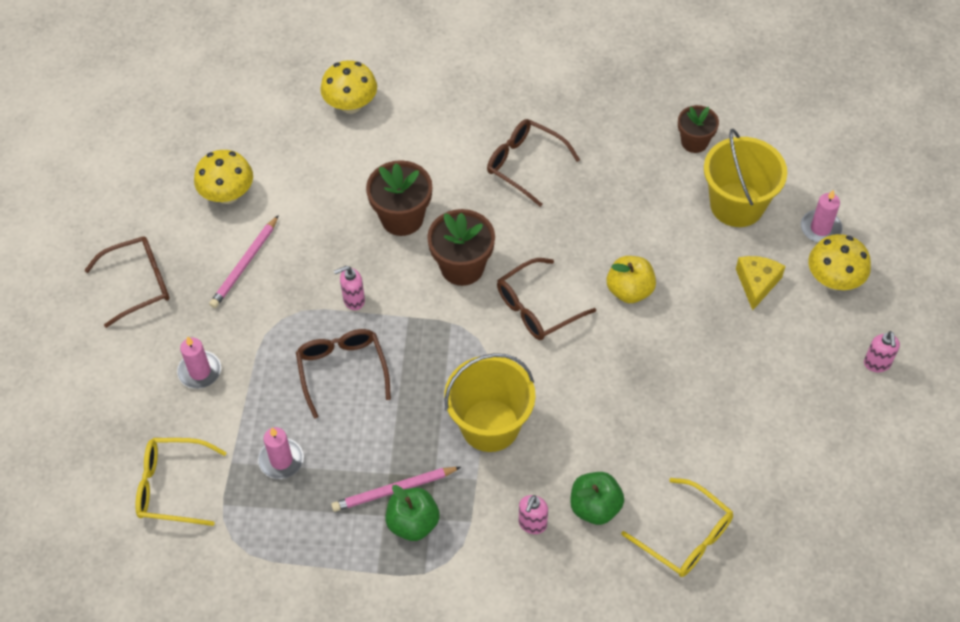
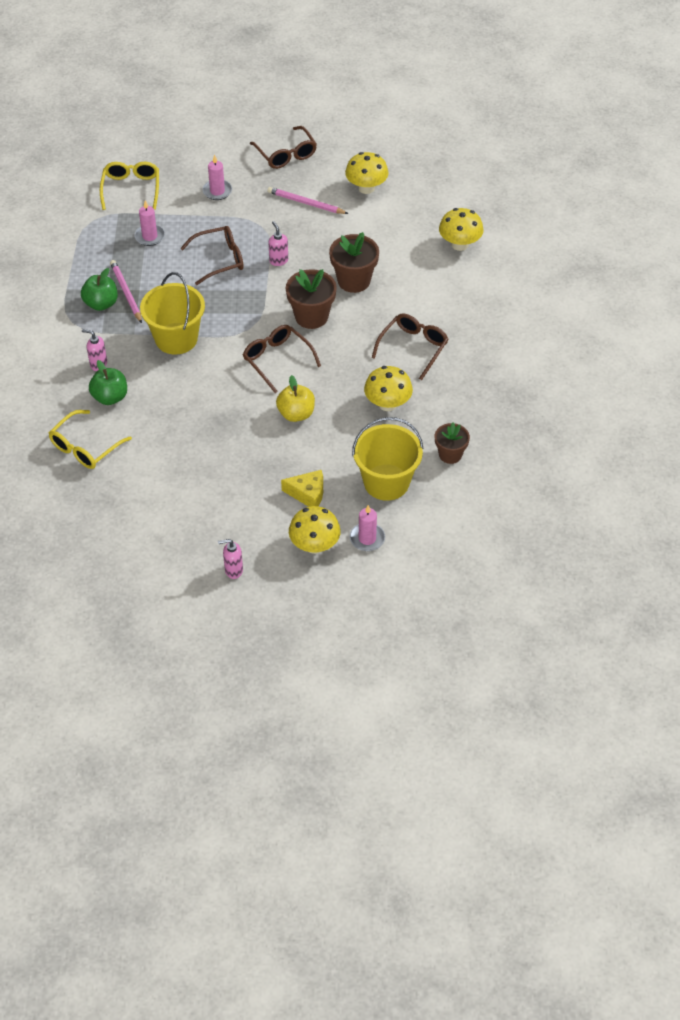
camera: 85 degrees right, 5 degrees down
none -> yellow mushroom [364,366,413,411]

